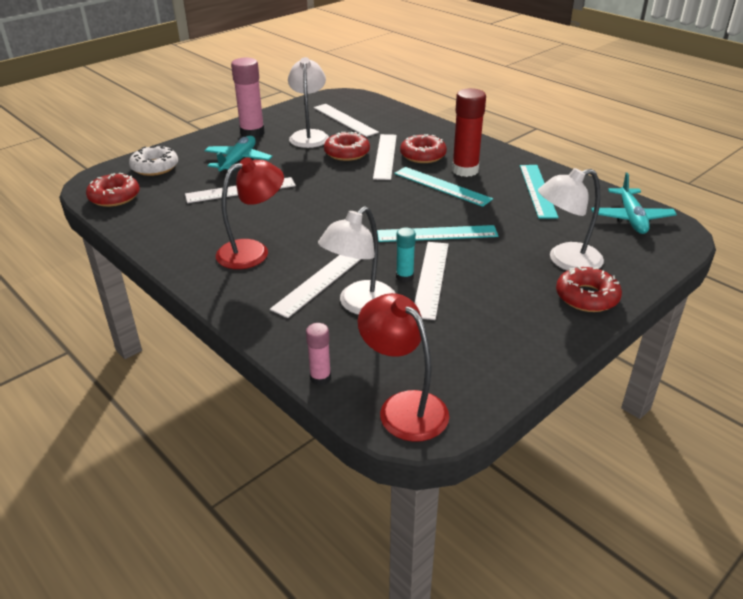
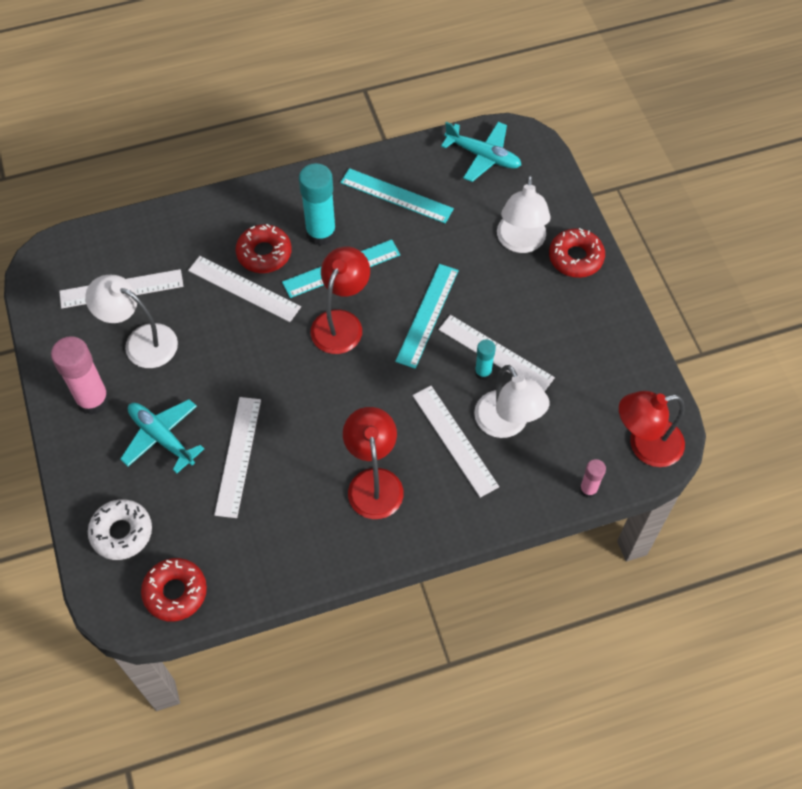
camera: 65 degrees left, 25 degrees up
red donut [324,132,370,161] -> none
red glue stick [452,88,486,177] -> turquoise glue stick [299,163,336,246]
none -> red lamp [311,247,370,354]

